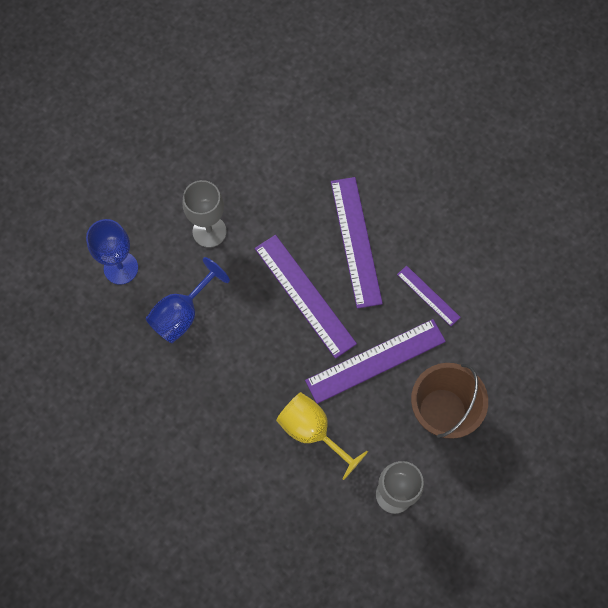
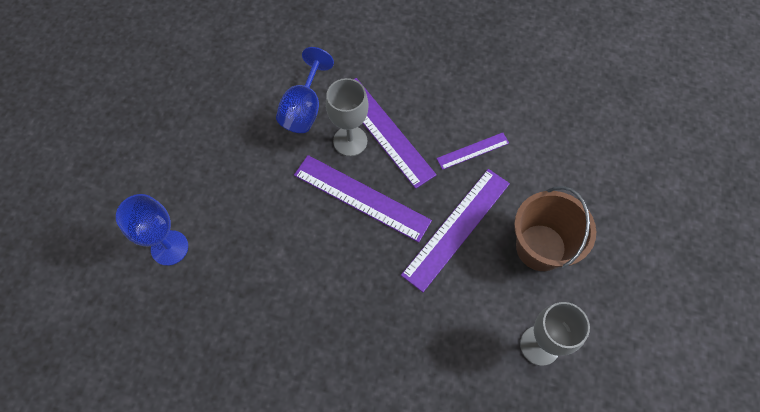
camera: 25 degrees left, 5 degrees down
blue goblet [146,257,230,343] -> blue goblet moved to [276,47,334,133]
grey goblet [182,180,227,248] -> grey goblet moved to [326,78,369,156]
yellow goblet [276,392,368,480] -> none
purple ruler [397,266,461,326] -> purple ruler turned 45 degrees counterclockwise [436,132,509,170]

